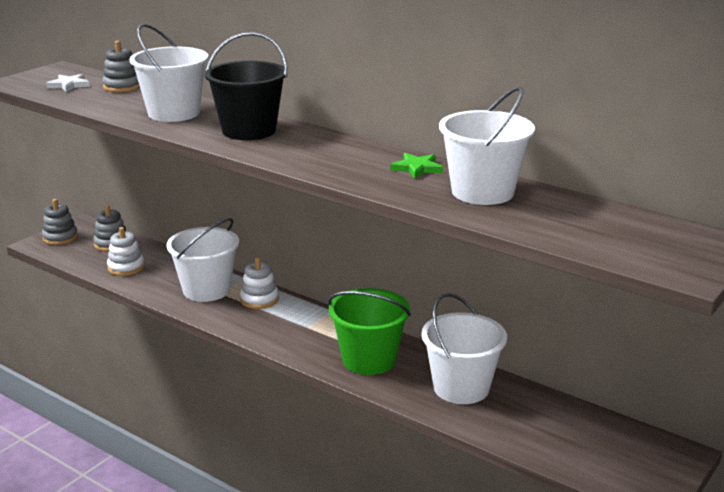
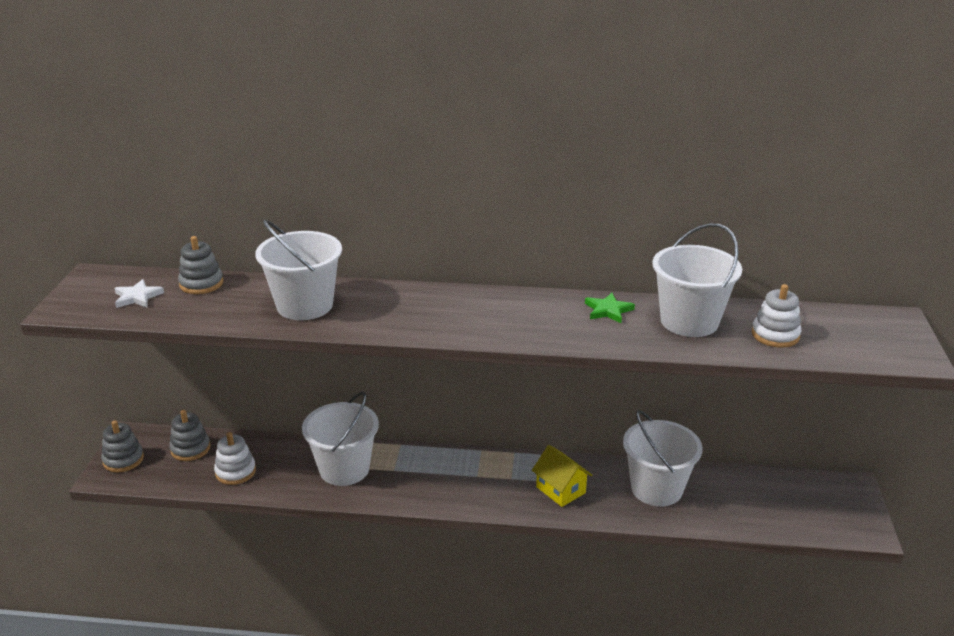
camera: 30 degrees left, 5 degrees up
black bucket [205,32,287,140] -> none
white stacking toy [240,257,279,309] -> white stacking toy moved to [752,284,802,348]
green bucket [328,288,411,375] -> yellow house [532,445,592,507]

